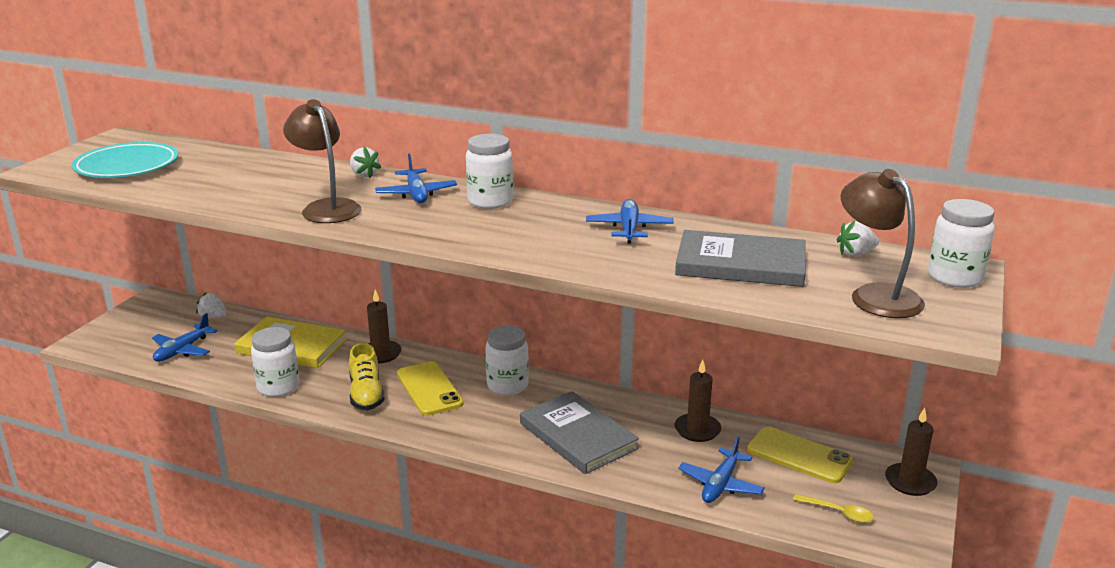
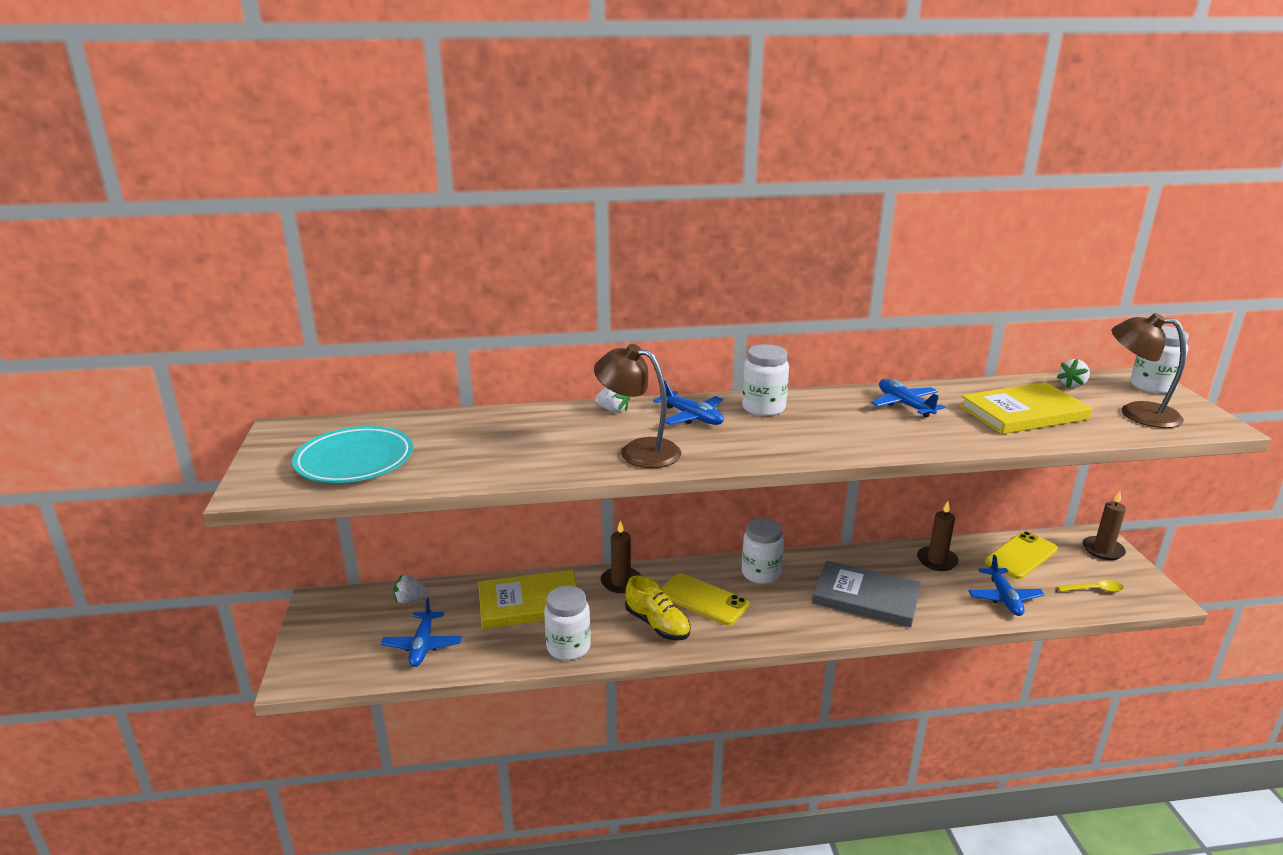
camera: 30 degrees left, 0 degrees up
grey book [675,230,806,287] -> yellow book [960,382,1092,434]
yellow phone [747,427,854,483] -> yellow phone turned 45 degrees counterclockwise [985,531,1058,579]

